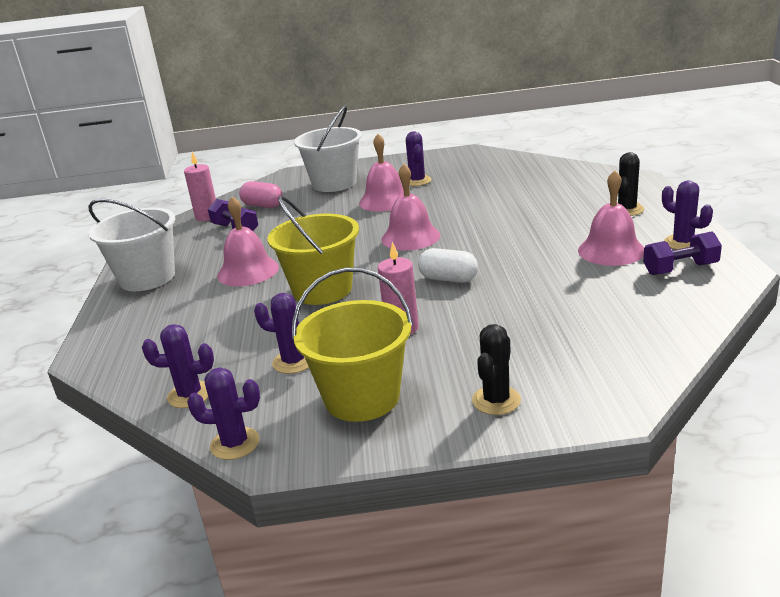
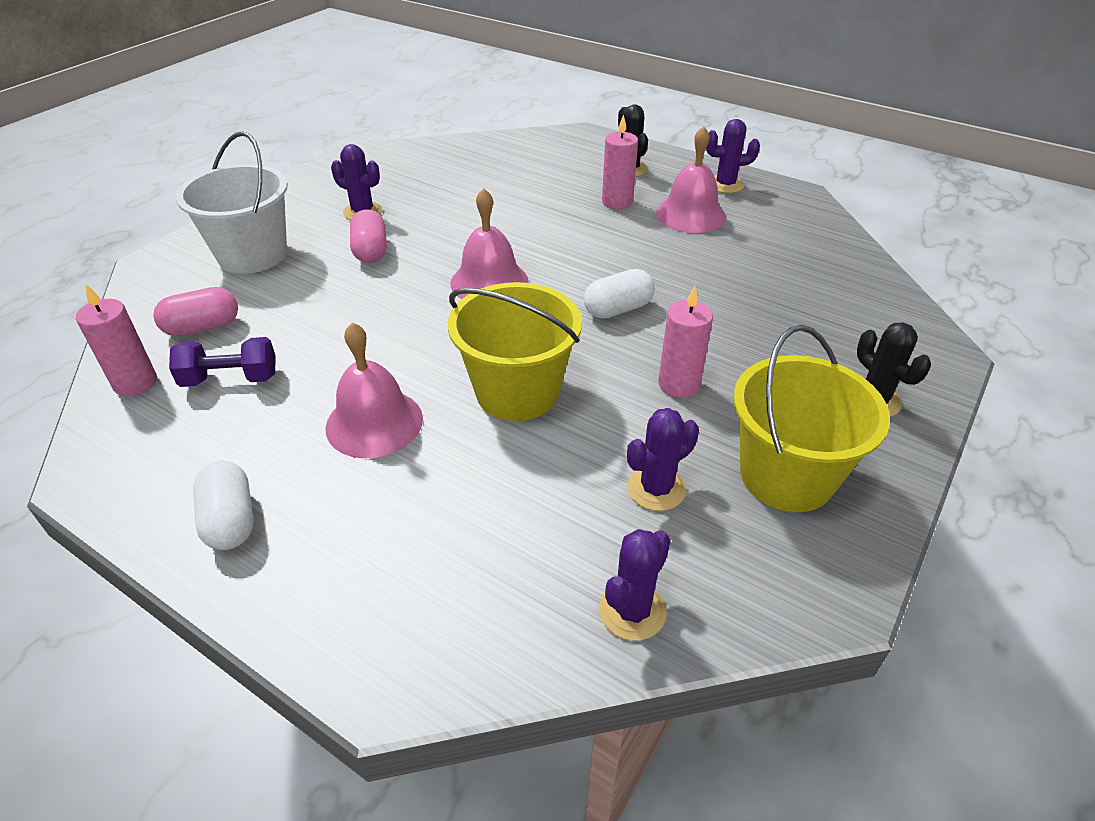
camera: 55 degrees left, 15 degrees up
white bucket [88,199,175,291] -> white capsule [193,461,254,550]
purple cactus [187,368,260,460] -> none
pink bell [359,134,404,212] -> pink capsule [350,209,387,263]
purple dumbbell [643,231,722,275] -> none
none -> pink candle [602,115,638,209]

